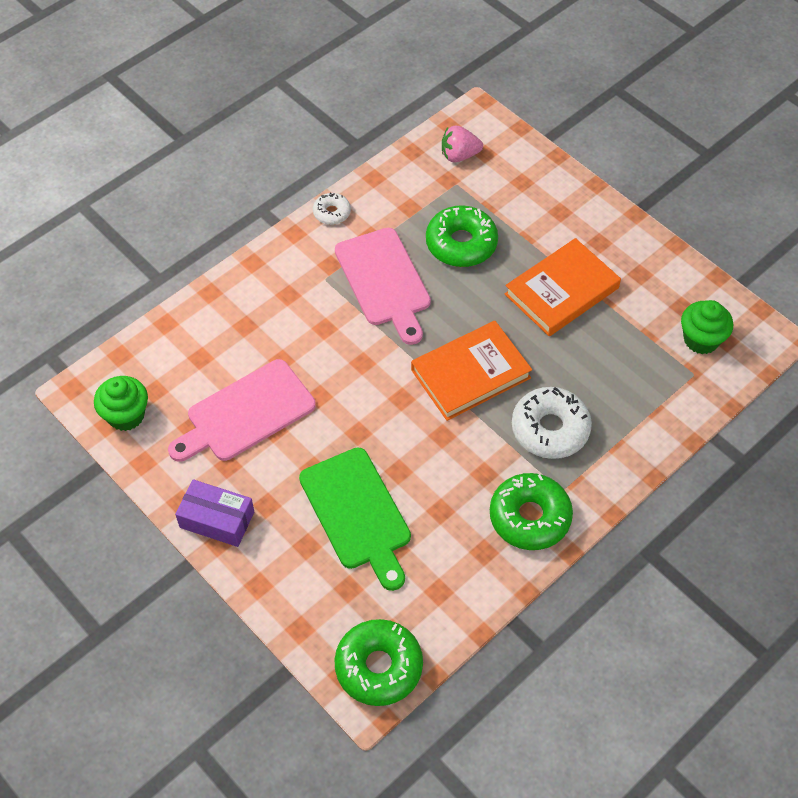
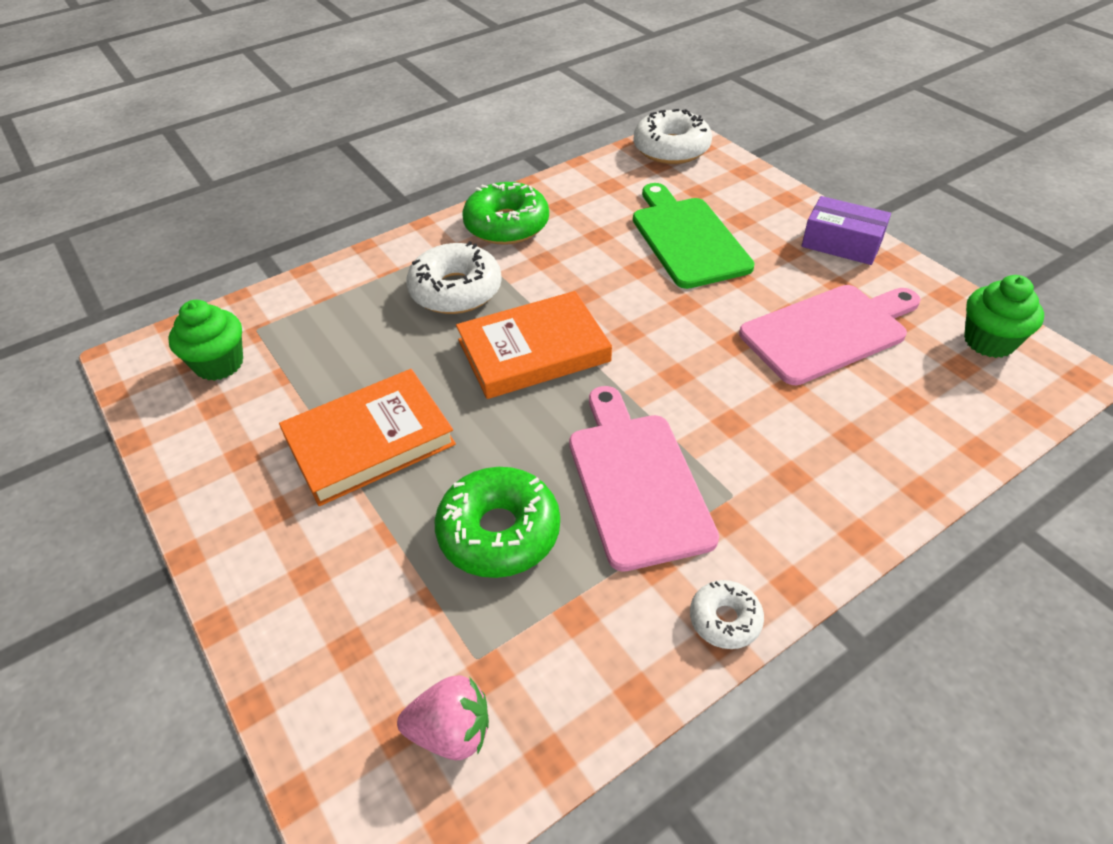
camera: 170 degrees left, 10 degrees down
green donut [334,619,423,706] -> white donut [634,109,712,164]

